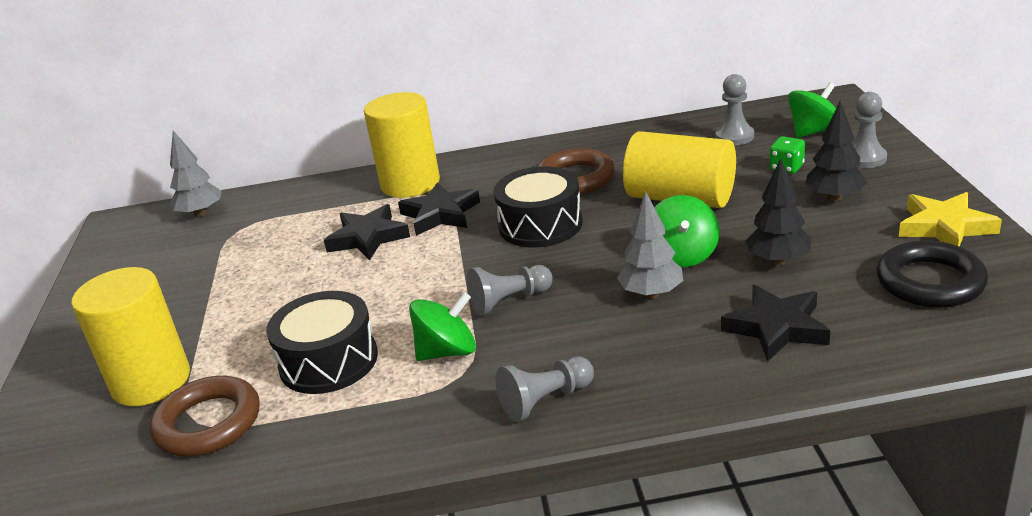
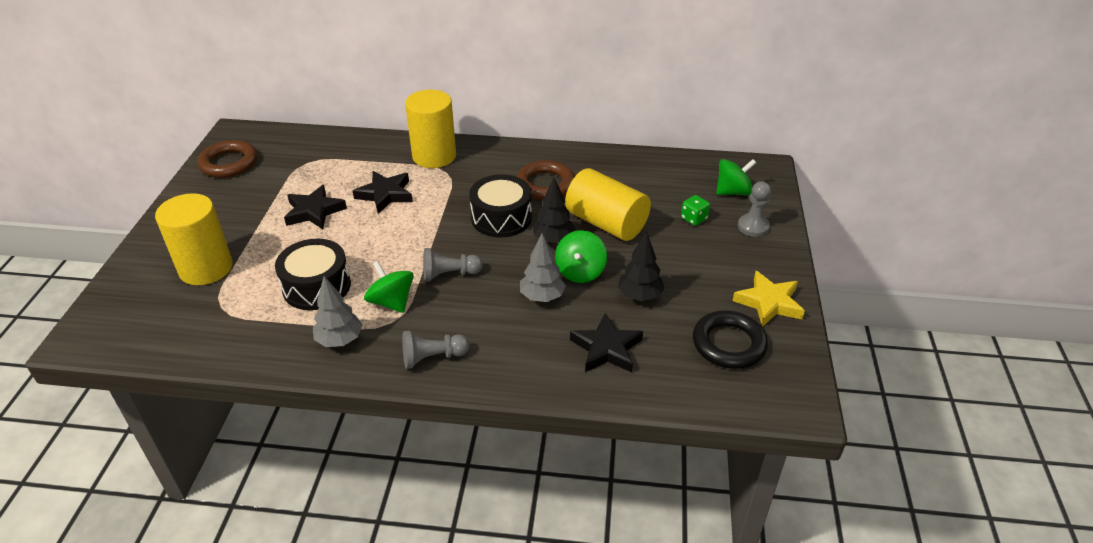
camera: 10 degrees right, 10 degrees up
brown ring [149,376,259,456] -> brown ring moved to [198,140,258,178]
grey tree [170,131,222,217] -> grey tree moved to [313,276,362,347]
black star [398,183,480,236] -> black star moved to [284,185,347,229]
green spinning top [409,292,476,361] -> green spinning top turned 120 degrees counterclockwise [364,261,414,313]
grey pawn [715,74,754,145] -> none
black tree [805,101,867,201] -> black tree moved to [533,178,575,243]

